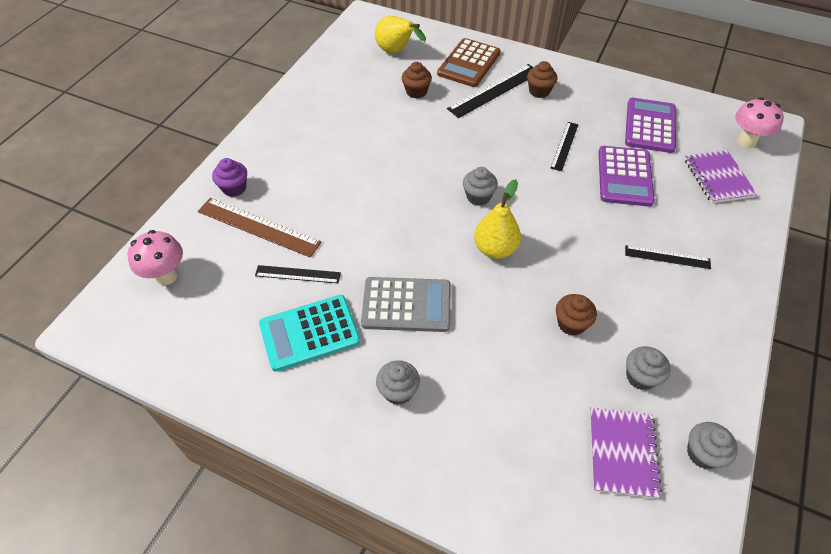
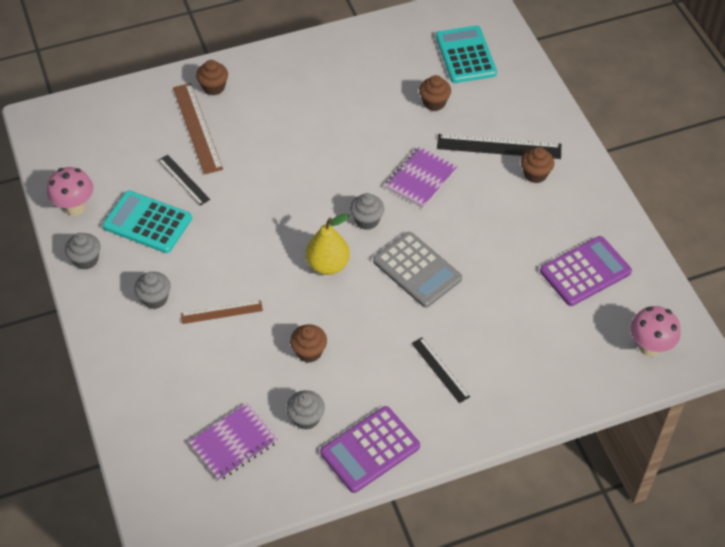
camera: 45 degrees right, 0 degrees up
pink mushroom [127,230,183,285] -> pink mushroom moved to [47,167,93,216]
purple cupcake [212,158,247,197] -> brown cupcake [196,60,228,95]
grey calculator [361,277,451,332] -> grey calculator moved to [373,232,462,308]
yellow pear [375,16,426,53] -> turquoise calculator [436,26,497,83]
brown calculator [437,38,501,87] -> none
black ruler [551,122,578,171] -> none
purple calculator [599,146,655,207] -> purple calculator moved to [320,406,420,493]
purple notebook [685,150,757,203] -> purple notebook moved to [385,147,457,208]
grey cupcake [687,422,738,469] -> grey cupcake moved to [65,233,101,270]
none -> brown ruler [181,300,263,324]

